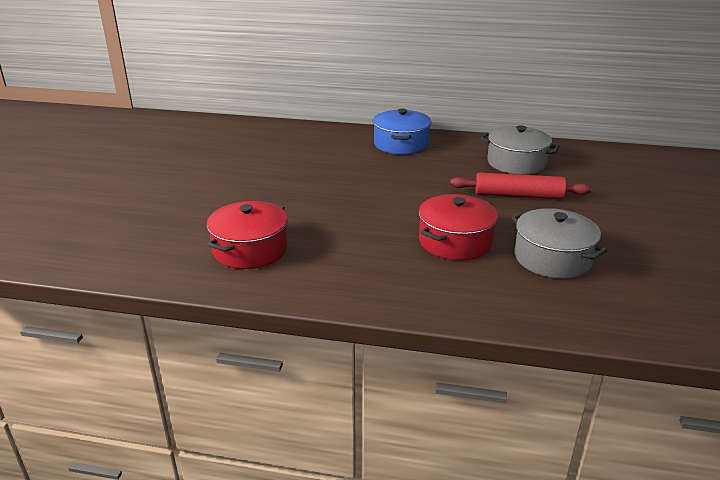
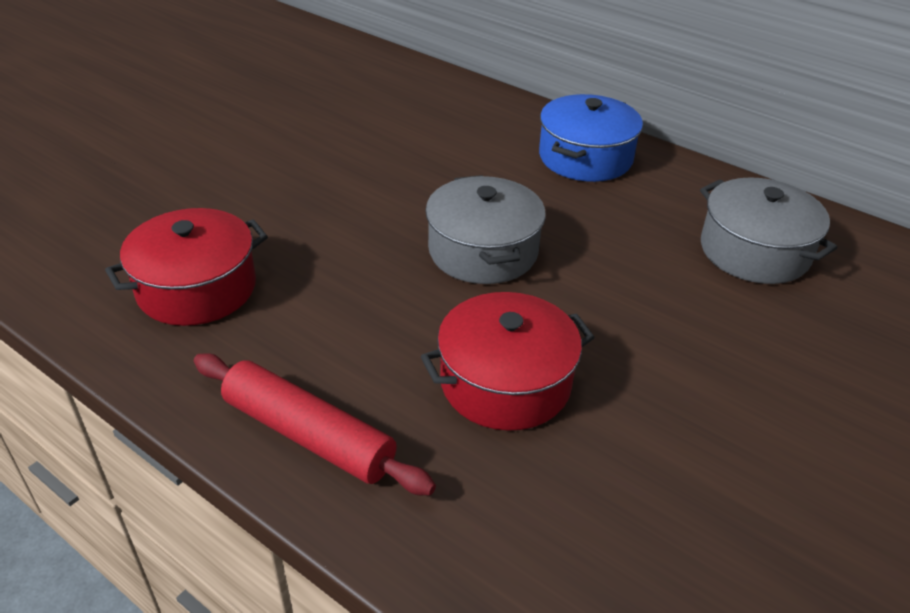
camera: 25 degrees right, 10 degrees up
red rolling pin [450,172,592,199] -> red rolling pin moved to [194,353,436,495]
grey pot [512,208,607,279] -> grey pot moved to [425,175,546,284]

